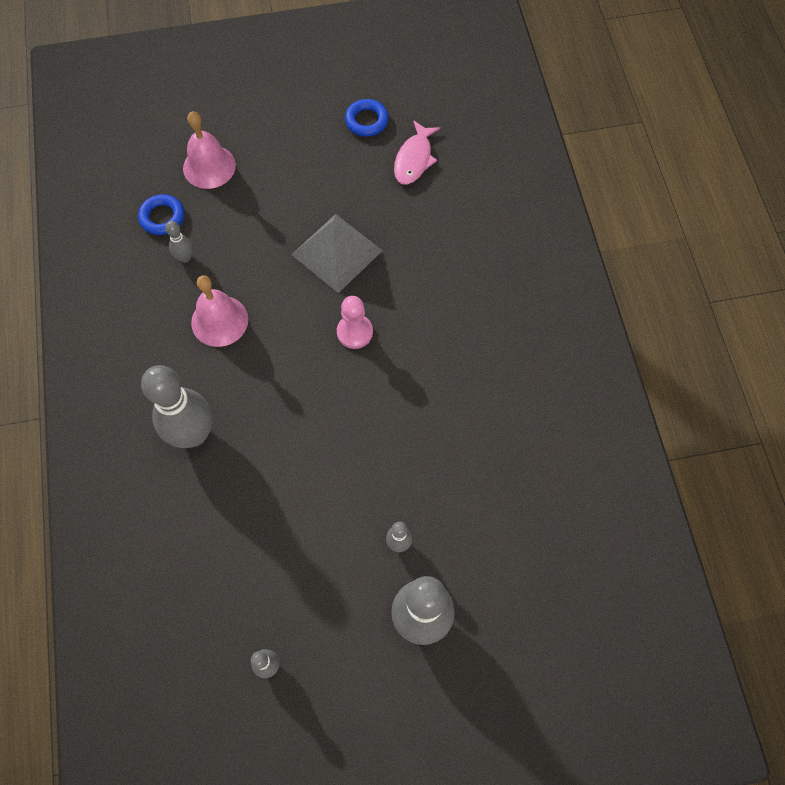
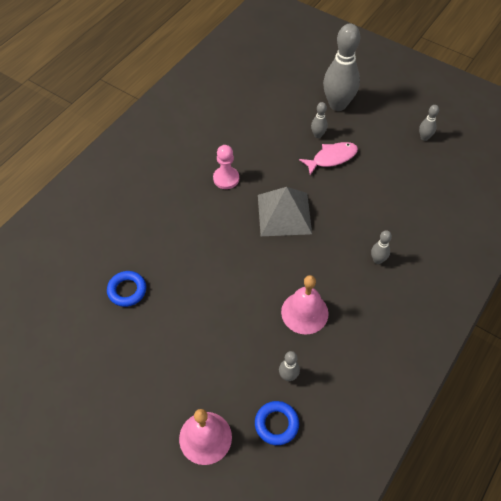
camera: 135 degrees left, 10 degrees down
grey bowling pin [141,365,213,448] -> grey bowling pin [371,230,392,264], size x0.45
grey pyramid [291,214,383,293] -> grey pyramid moved to [258,187,312,236]
pink pawn [337,296,373,349] -> pink pawn moved to [213,145,239,189]
blue ring [345,99,389,136] -> blue ring moved to [107,271,146,307]
pink fish [394,120,440,185] -> pink fish moved to [299,142,358,175]

